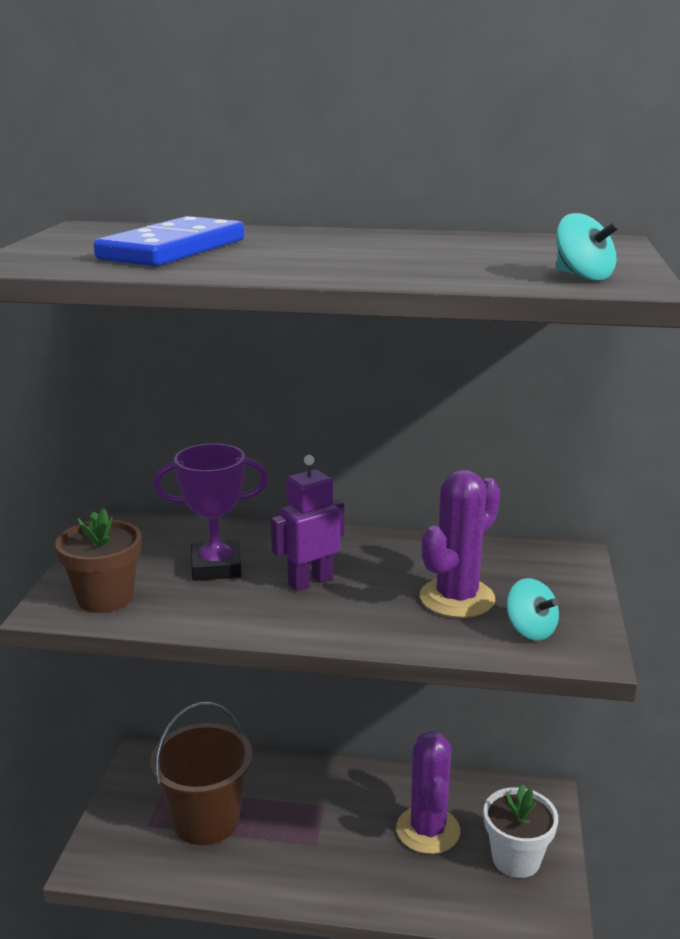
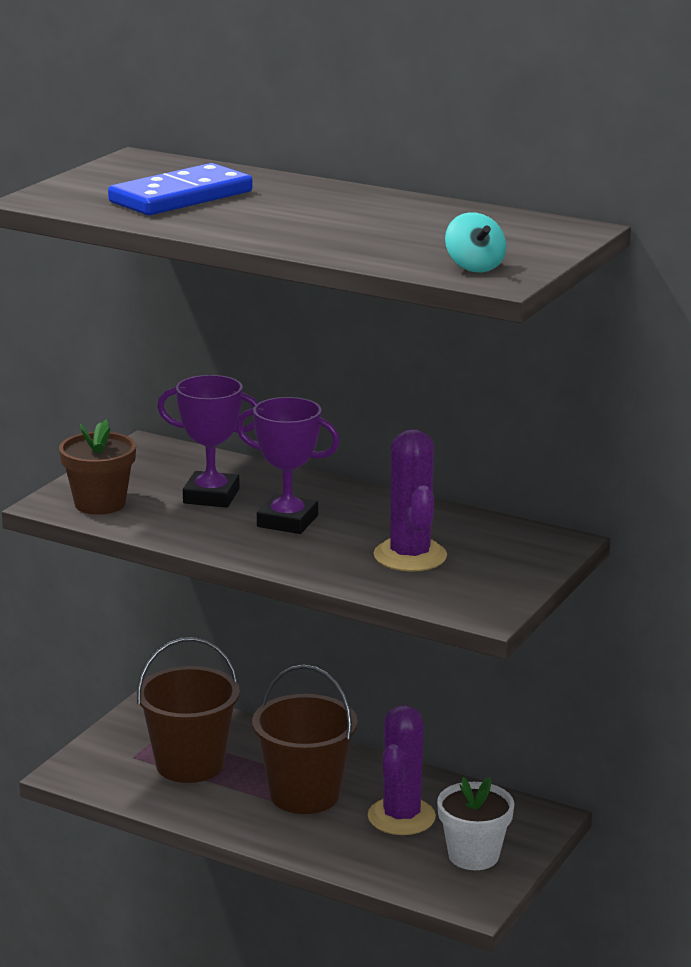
camera: 20 degrees right, 0 degrees up
purple robot [271,455,344,591] -> purple trophy [236,397,340,534]
purple cactus [420,470,500,618] -> purple cactus turned 75 degrees counterclockwise [373,429,447,572]
turquoise spinning top [507,578,559,640] -> none
none -> brown bucket [252,664,358,814]

